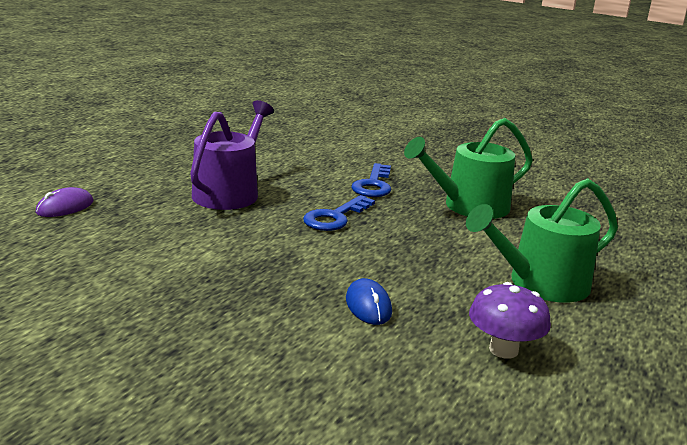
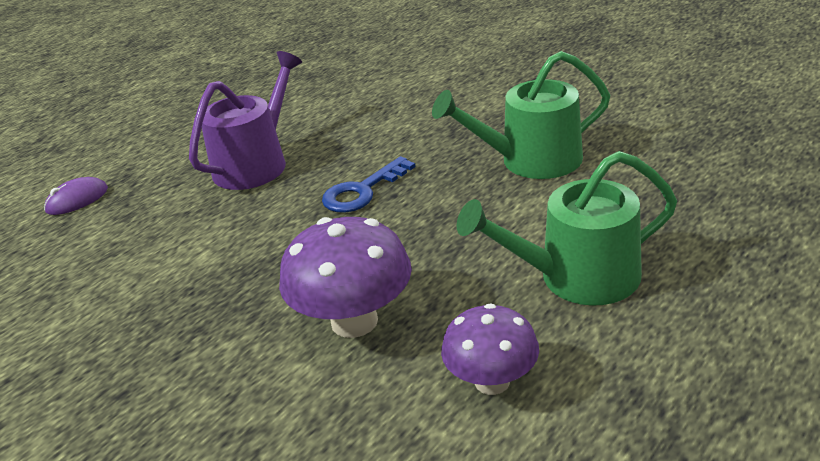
camera: 15 degrees right, 10 degrees up
blue mouse [346,278,392,325] -> purple mushroom [279,217,412,338]
blue key [351,163,391,197] -> none

